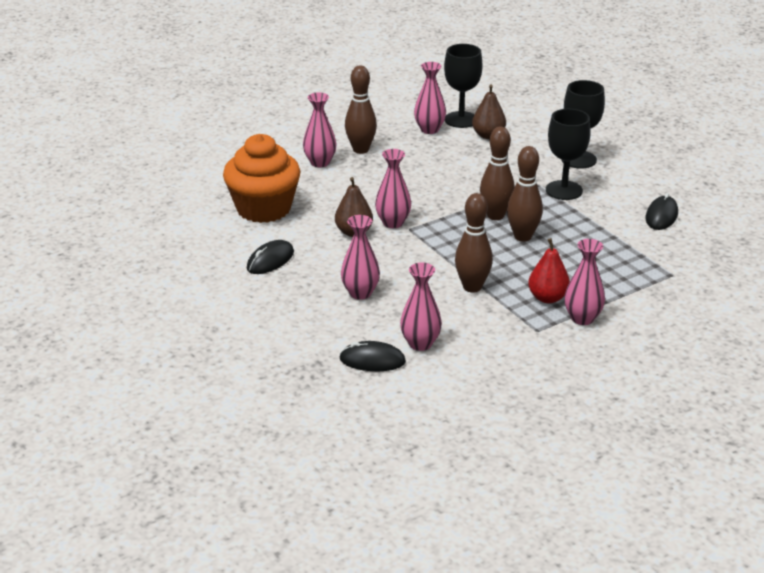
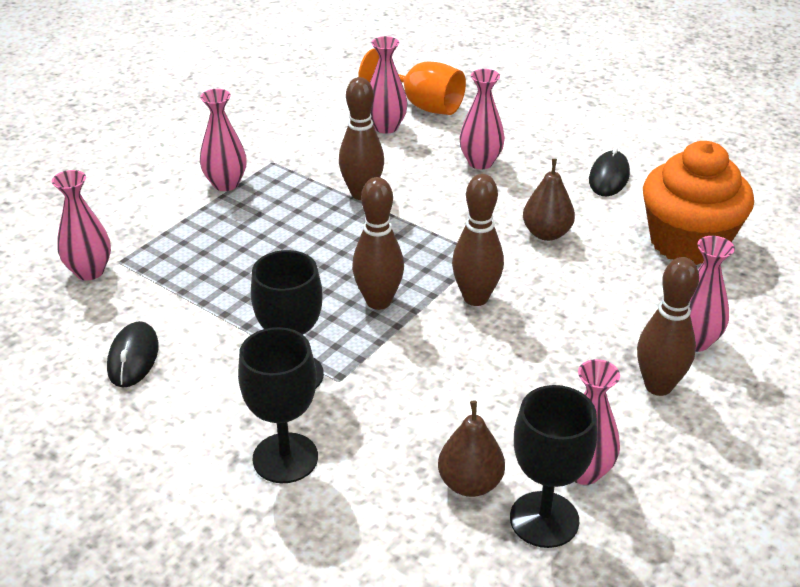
camera: 160 degrees right, 5 degrees up
black mouse [339,341,406,371] -> orange goblet [358,49,466,115]
pink vase [375,149,411,228] -> pink vase moved to [52,170,111,280]
brown bowling pin [507,146,543,242] -> brown bowling pin moved to [452,174,504,306]
red pear [528,238,570,303] -> none

